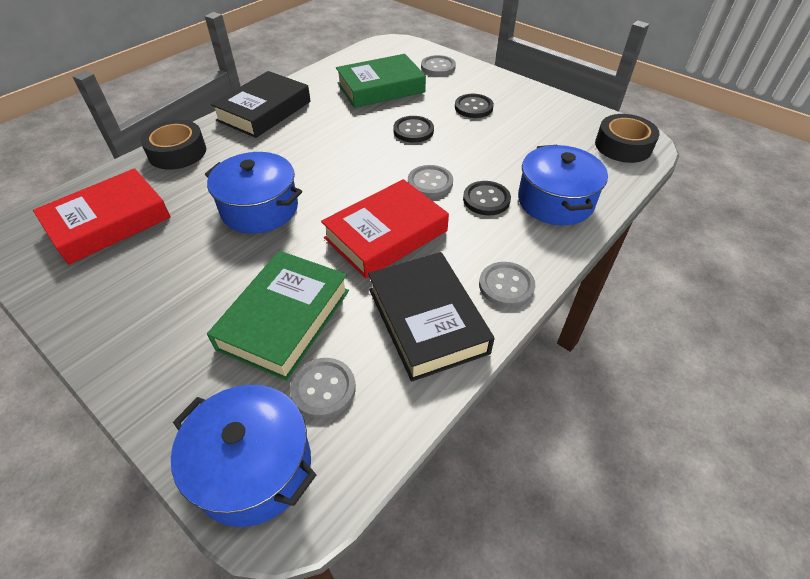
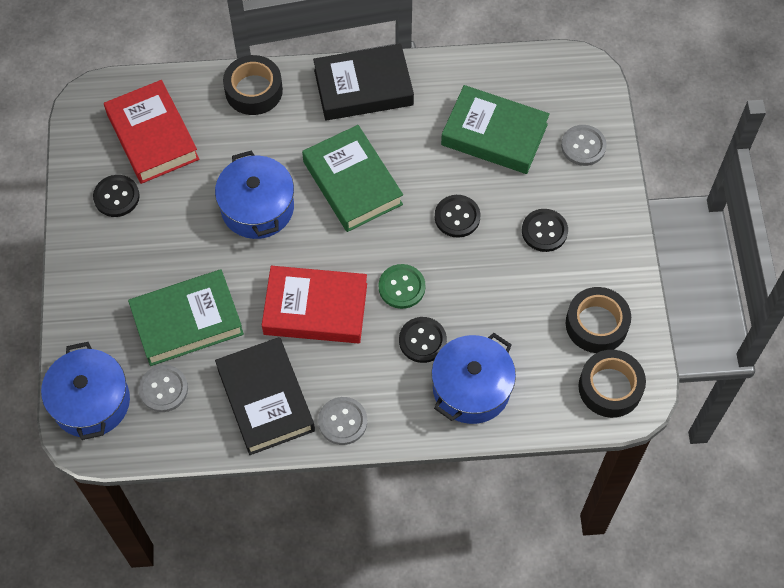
camera: 45 degrees right, 15 degrees up
red book [33,168,171,265] -> red book turned 60 degrees clockwise [104,80,199,184]
black book [368,252,495,381] -> black book turned 45 degrees counterclockwise [215,337,315,455]
grey button [408,165,453,198] -> green button [379,264,425,309]
none -> black button [93,175,140,217]
none -> green book [302,125,403,232]
none -> black tape [566,287,631,353]

